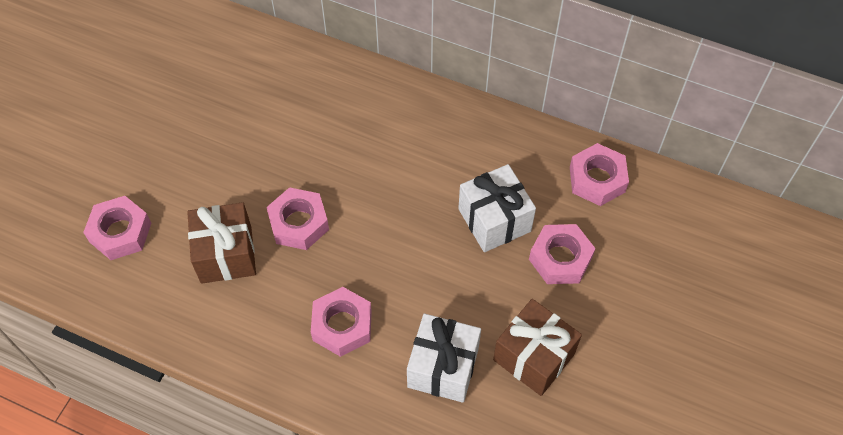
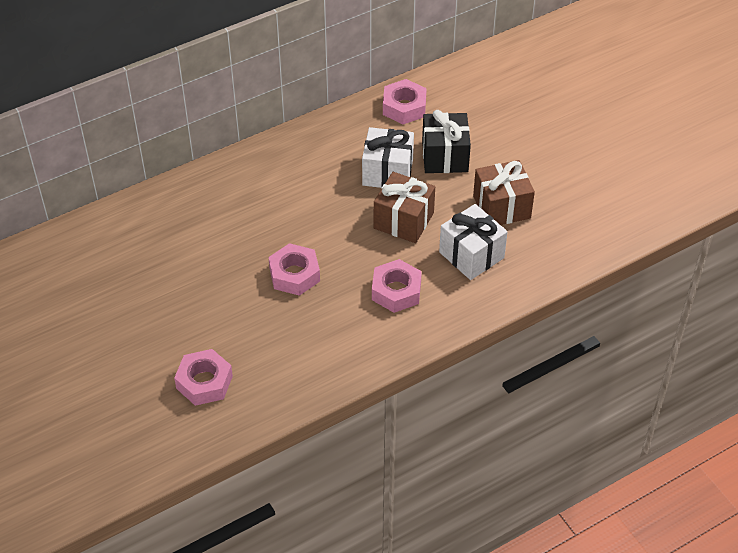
camera: 55 degrees left, 10 degrees down
brown gift [187,202,256,284] -> brown gift moved to [374,172,435,243]
pink nut [529,224,596,284] -> black gift [422,110,471,173]

